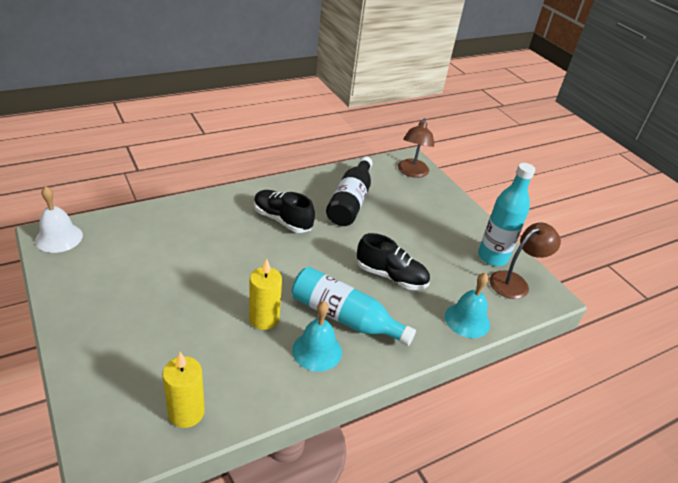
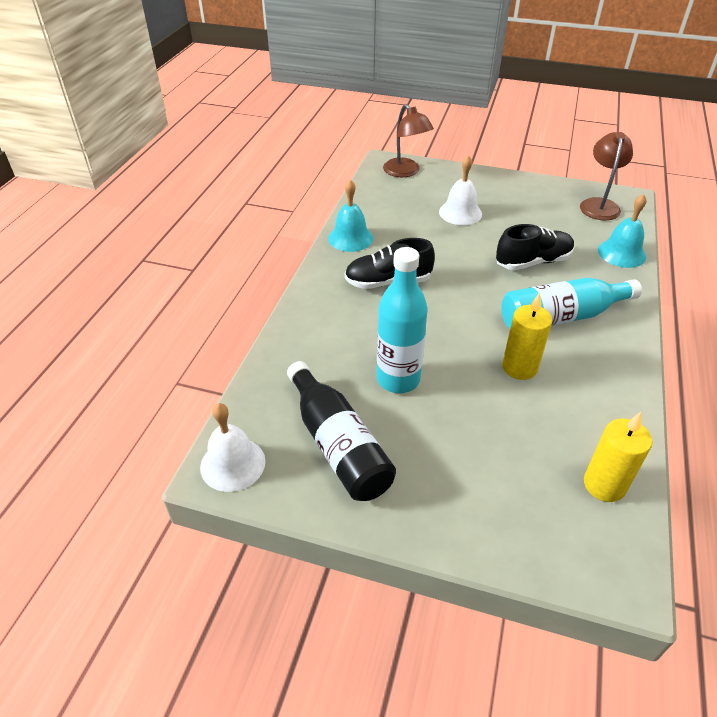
camera: 40 degrees left, 5 degrees up
turquoise bell [292,301,342,372] -> turquoise bell moved to [328,180,373,252]
black bottle [326,156,373,226] -> black bottle moved to [287,361,396,501]
turquoise bottle [478,163,535,266] -> turquoise bottle moved to [377,247,428,393]
none -> white bell [439,155,482,225]

